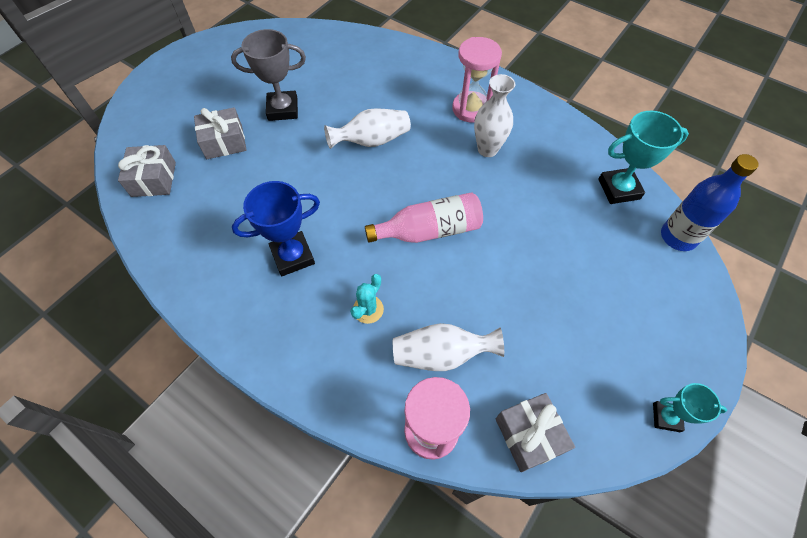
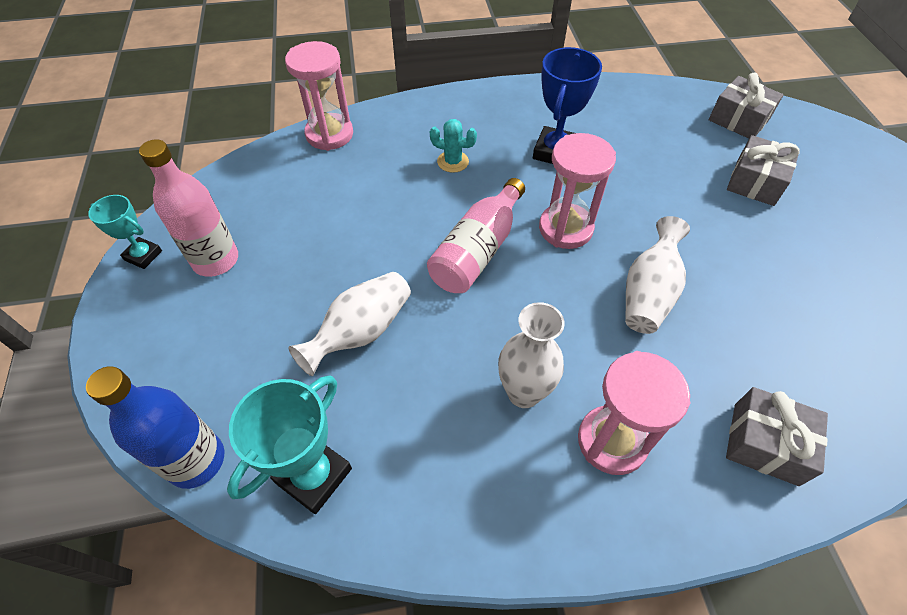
camera: 135 degrees right, 5 degrees down
grey trophy [231,29,306,121] -> none
turquoise cactus [350,274,384,324] -> turquoise cactus turned 60 degrees counterclockwise [430,119,477,173]
white vase [393,323,504,371] -> white vase moved to [288,272,411,376]
grey gift [496,393,575,472] -> grey gift moved to [726,387,828,486]
turquoise trophy [653,383,727,432] -> turquoise trophy turned 60 degrees clockwise [88,195,162,269]
none -> pink bottle [139,139,238,277]
none -> pink hourglass [539,133,616,249]

